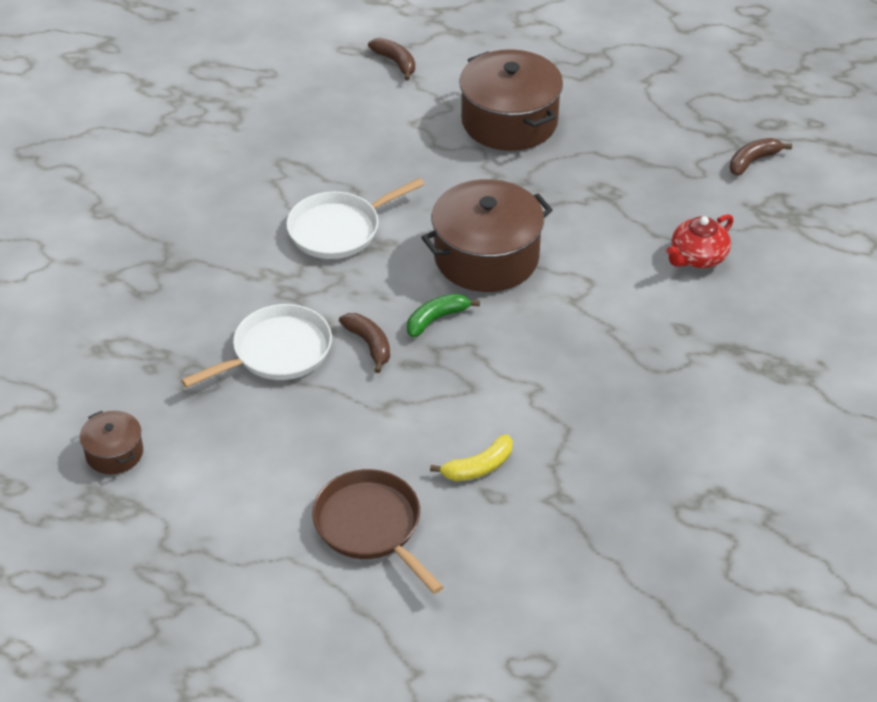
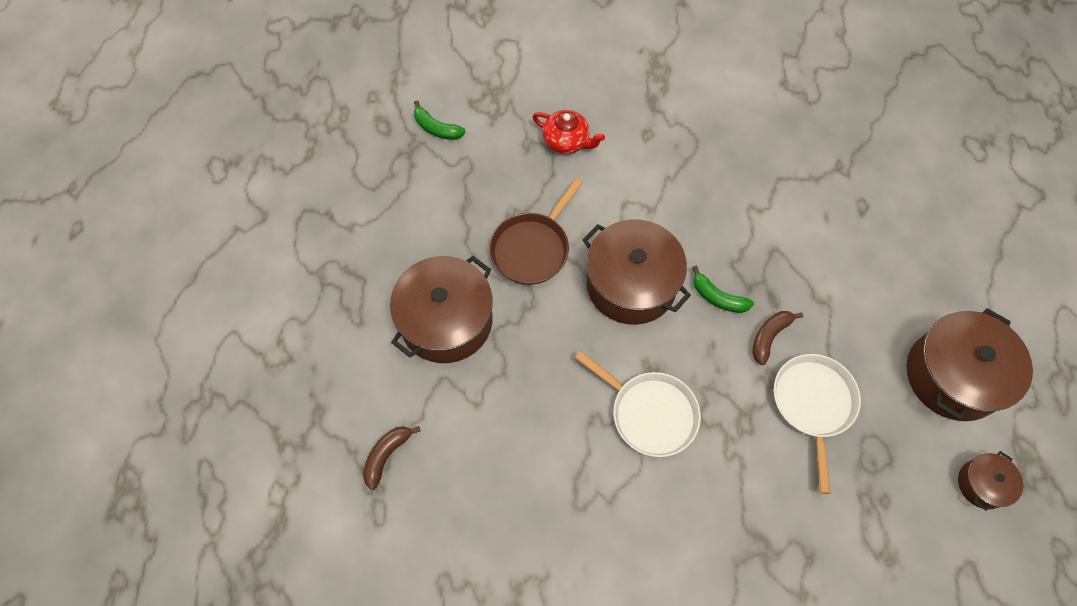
camera: 110 degrees left, 20 degrees up
white pan [181,304,332,388] -> white pan turned 60 degrees clockwise [774,354,861,494]
brown pan [312,469,443,594] -> brown pan moved to [489,179,583,285]
yellow banana [430,434,513,481] -> none
brown banana [729,138,792,176] -> green banana [414,100,466,140]
none -> brown pot [907,308,1033,421]

